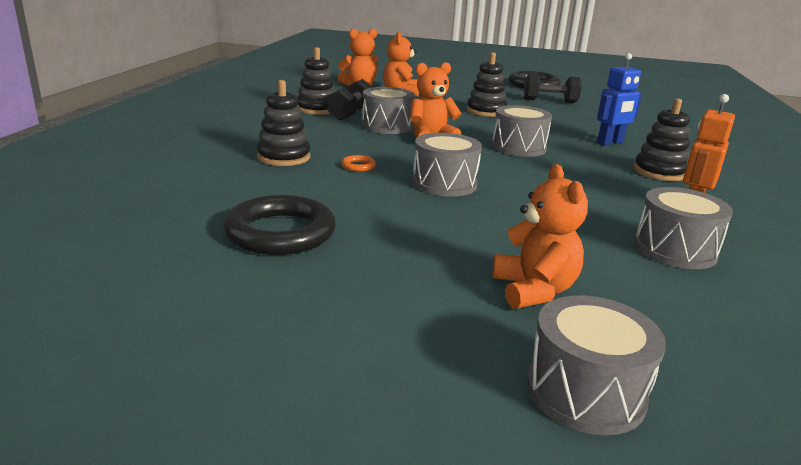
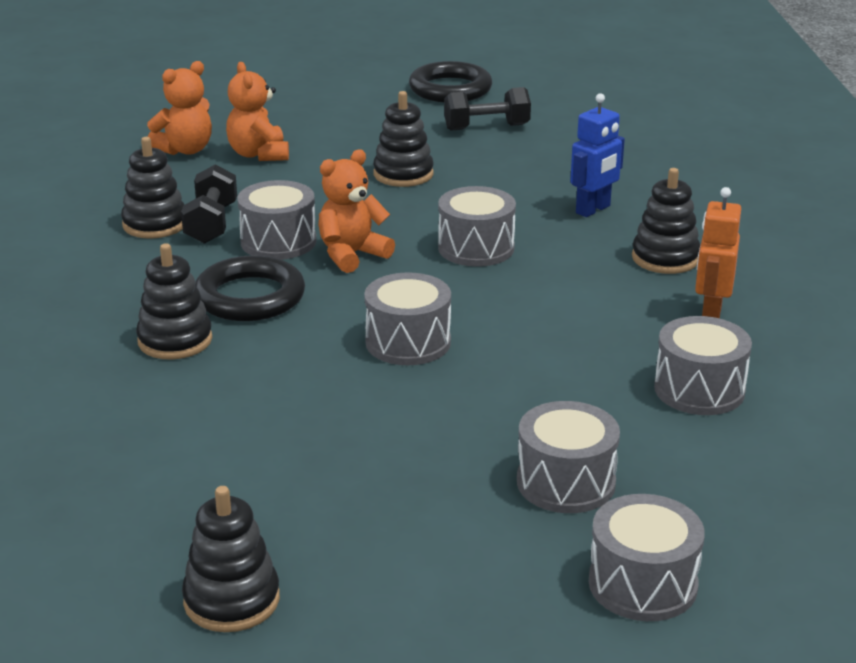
camera: 15 degrees left, 5 degrees up
black ring [223,195,336,255] -> black ring moved to [195,255,305,321]
orange ring [341,155,376,172] -> none
orange teddy bear [492,164,588,309] -> grey drum [517,401,620,513]
none -> black stacking toy [182,486,280,632]

